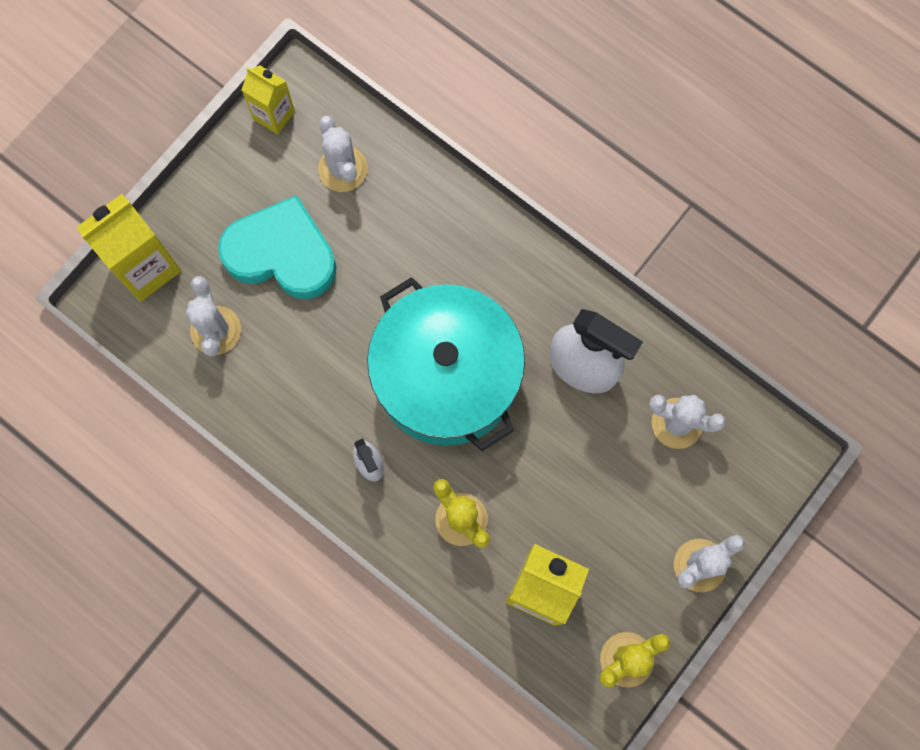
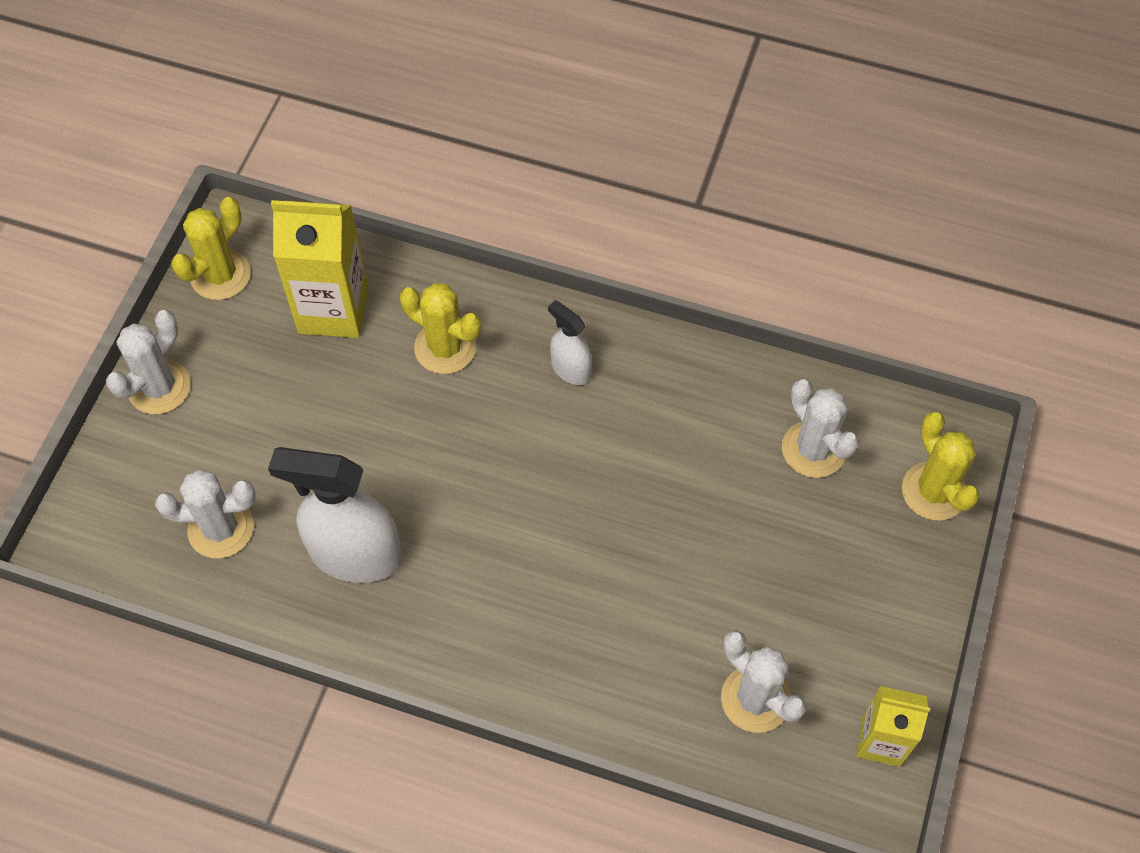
camera: 160 degrees right, 15 degrees down
yellow carton [76,194,181,302] -> yellow cactus [902,412,980,520]
turquoise heart [218,195,337,299] -> none
turquoise pot [367,277,525,451] -> none

